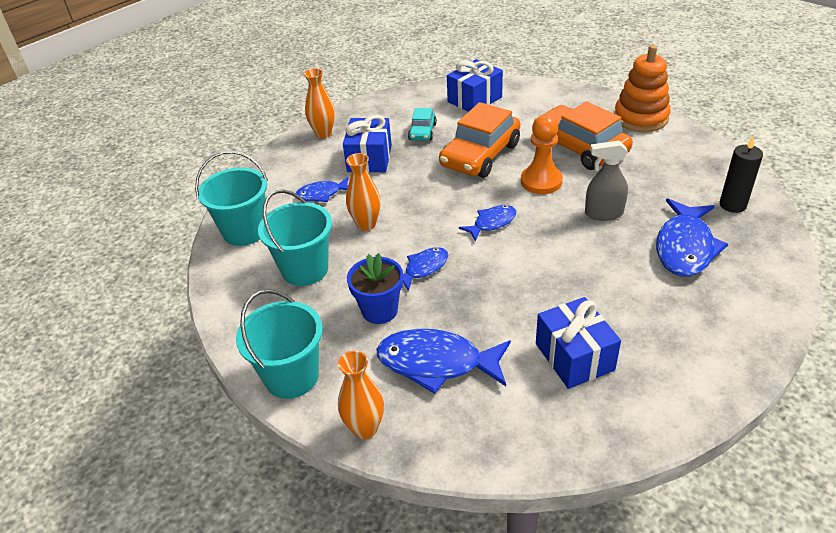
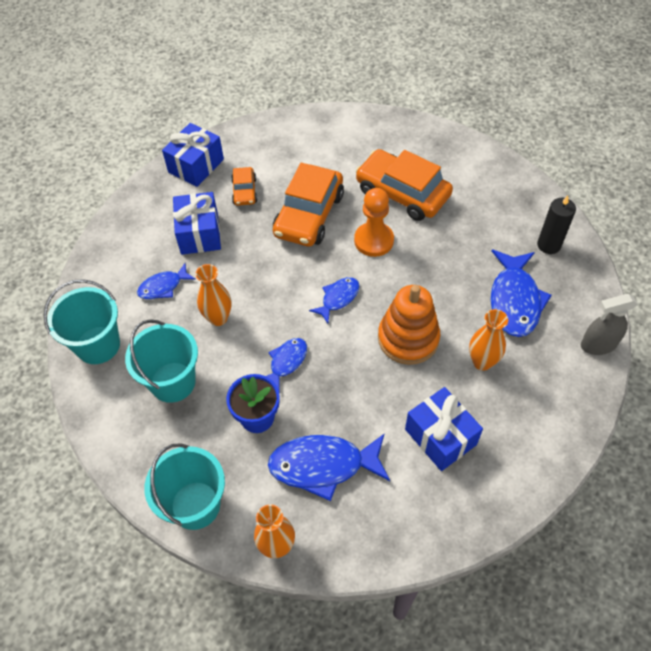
camera: 15 degrees left, 15 degrees up
orange vase [304,68,335,138] -> orange vase moved to [469,309,508,371]
turquoise car [408,108,437,141] -> orange car [231,167,258,206]
blue gift [447,59,503,112] -> blue gift moved to [162,123,224,187]
grey spray bottle [585,141,628,221] -> grey spray bottle moved to [581,294,637,355]
orange stacking toy [614,45,670,132] -> orange stacking toy moved to [378,285,440,365]

